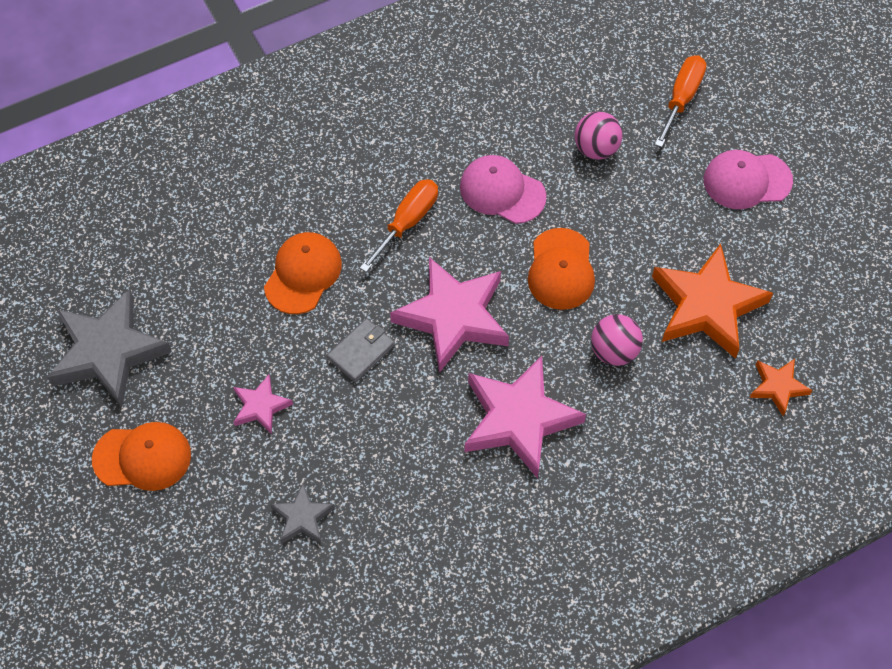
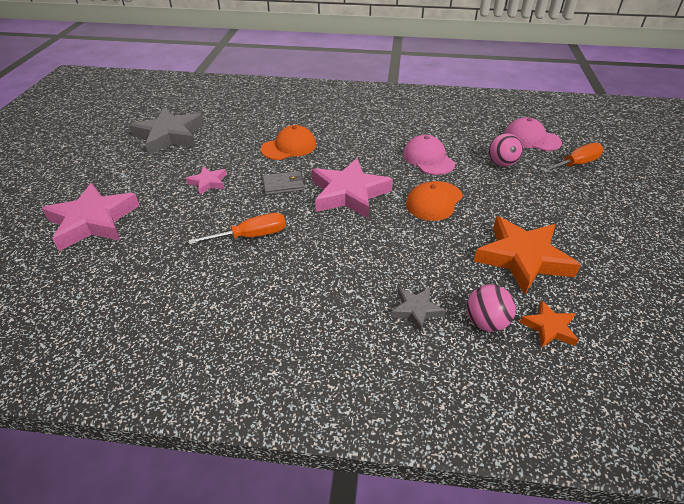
camera: 35 degrees right, 20 degrees down
orange cap [92,422,191,491] -> none
grey star [270,483,335,544] -> grey star moved to [391,287,446,332]
orange screwdriver [360,179,438,272] -> orange screwdriver moved to [189,213,286,245]
pink star [464,356,586,479] -> pink star moved to [41,183,140,251]
pink ball [591,314,643,366] -> pink ball moved to [467,284,516,332]
pink cap [704,150,793,209] -> pink cap moved to [504,117,562,151]

